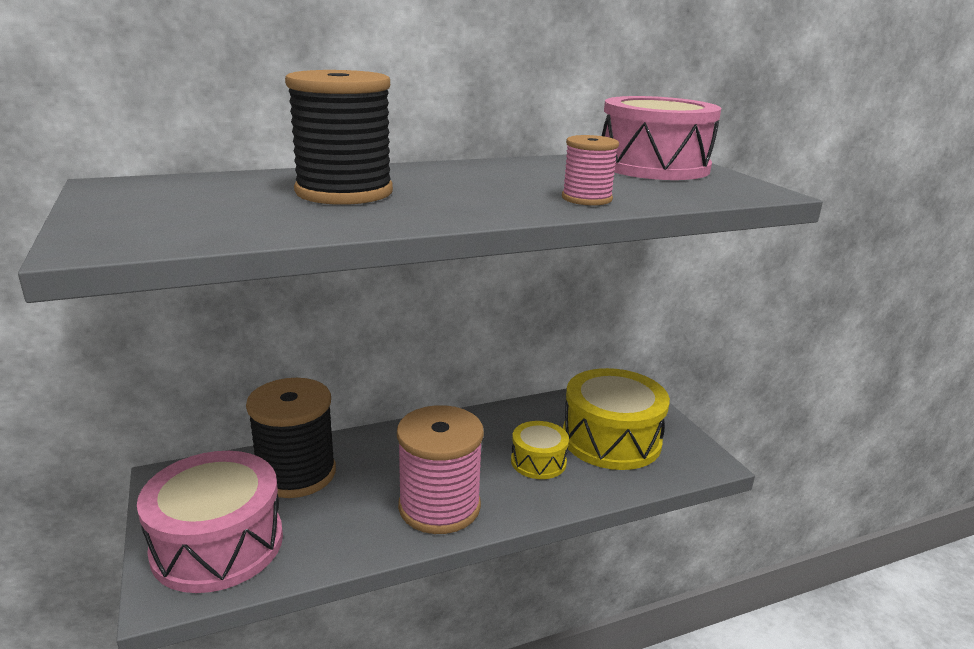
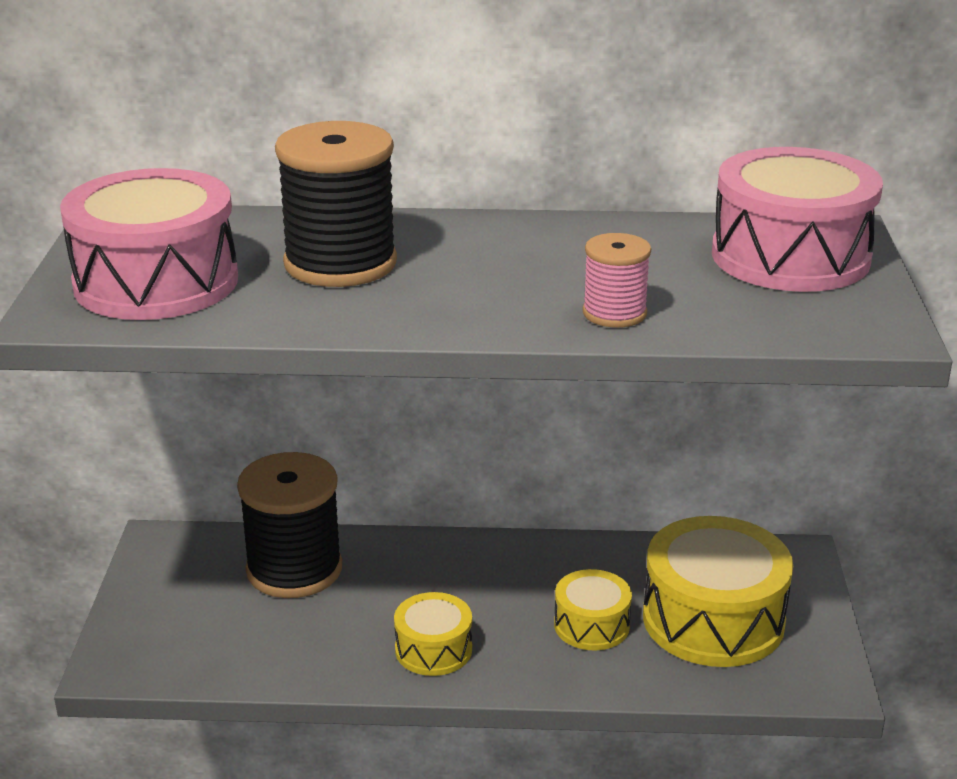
camera: 25 degrees right, 5 degrees up
pink drum [137,451,283,593] -> pink drum moved to [60,168,238,320]
pink spool [397,405,484,534] -> yellow drum [394,592,472,676]

